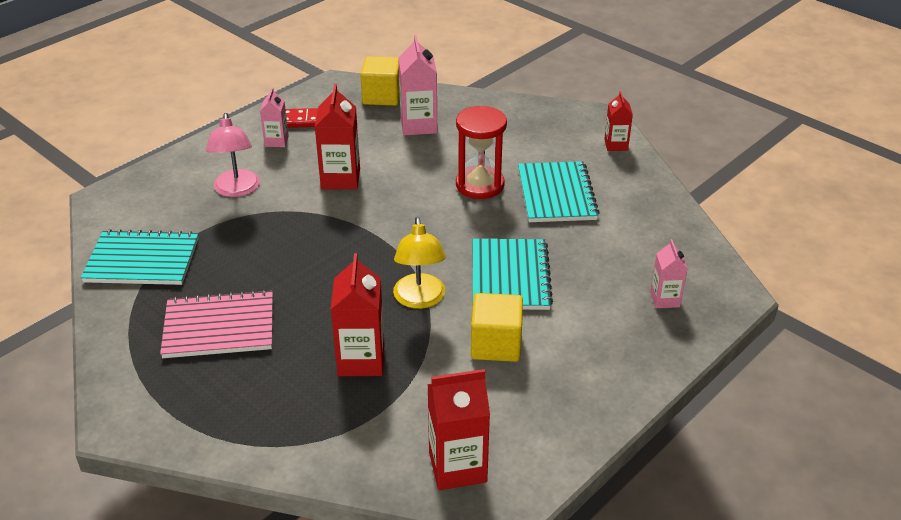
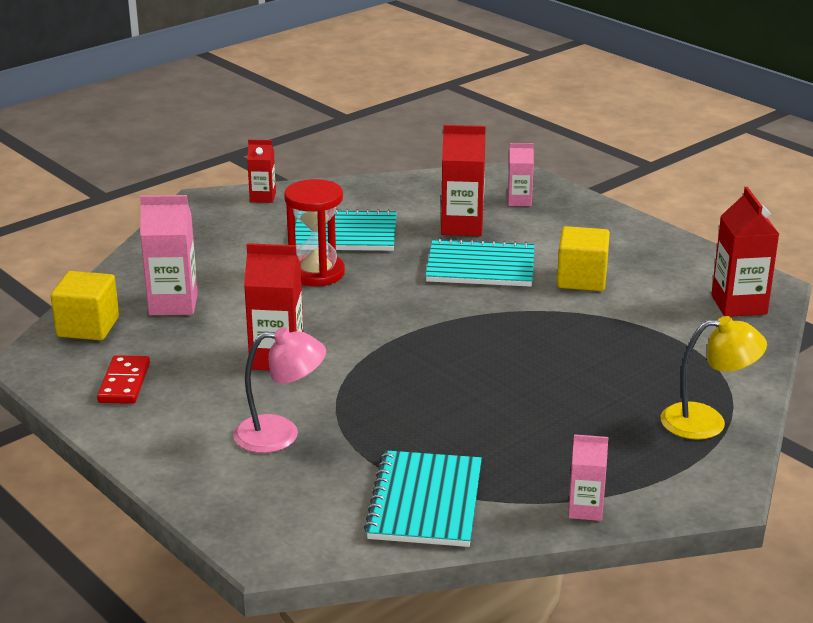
camera: 85 degrees left, 10 degrees down
pink notebook [160,290,273,358] -> none
pink carton [260,88,289,147] -> pink carton moved to [568,434,608,521]
red carton [331,253,384,376] -> red carton moved to [441,125,486,236]
yellow lamp [393,217,446,309] -> yellow lamp moved to [661,316,767,440]

